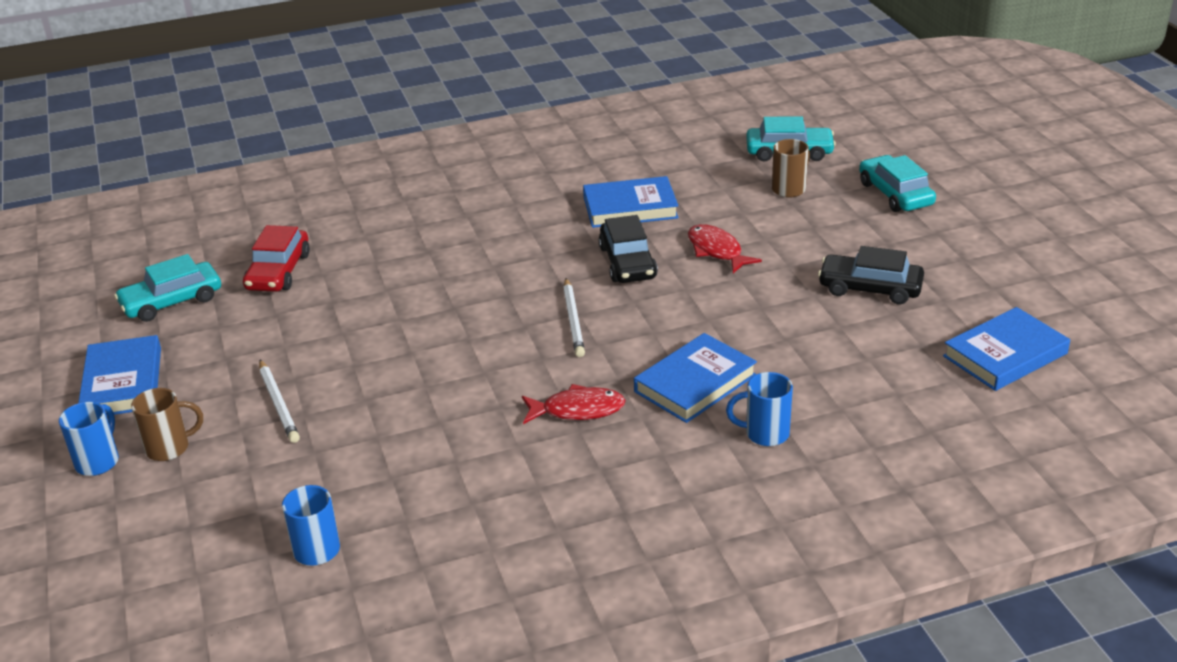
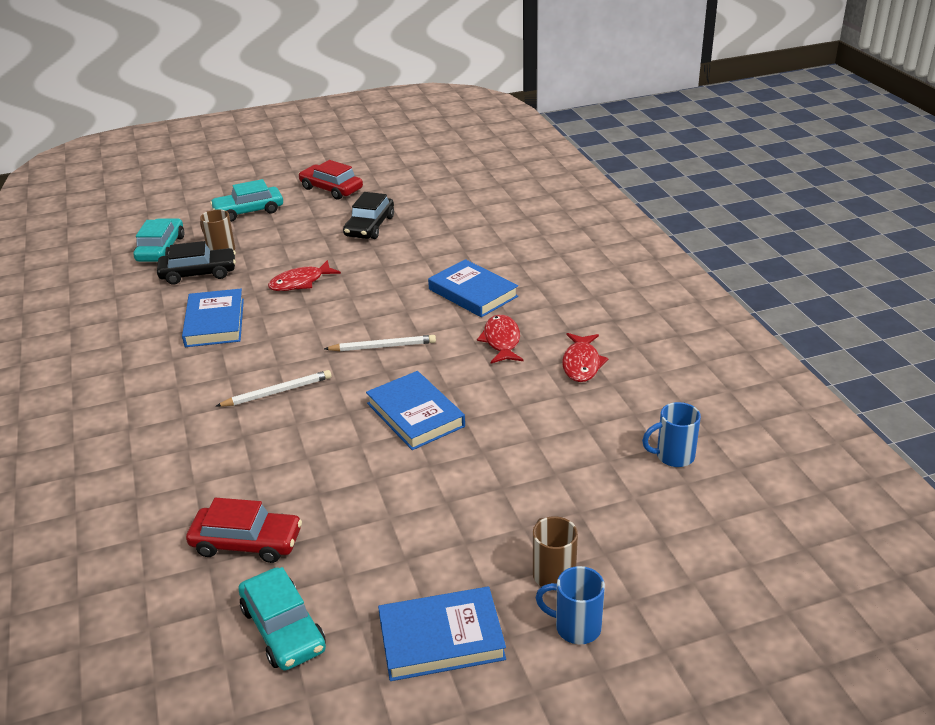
camera: 90 degrees left, 0 degrees up
white pencil [259,360,300,443] -> white pencil moved to [216,370,332,407]
black car [599,215,658,283] -> black car moved to [157,241,236,285]
blue mug [726,372,793,446] -> none
blue book [943,307,1070,391] -> blue book moved to [366,371,465,450]
none -> red car [299,160,363,199]
none -> red fish [562,333,609,382]

